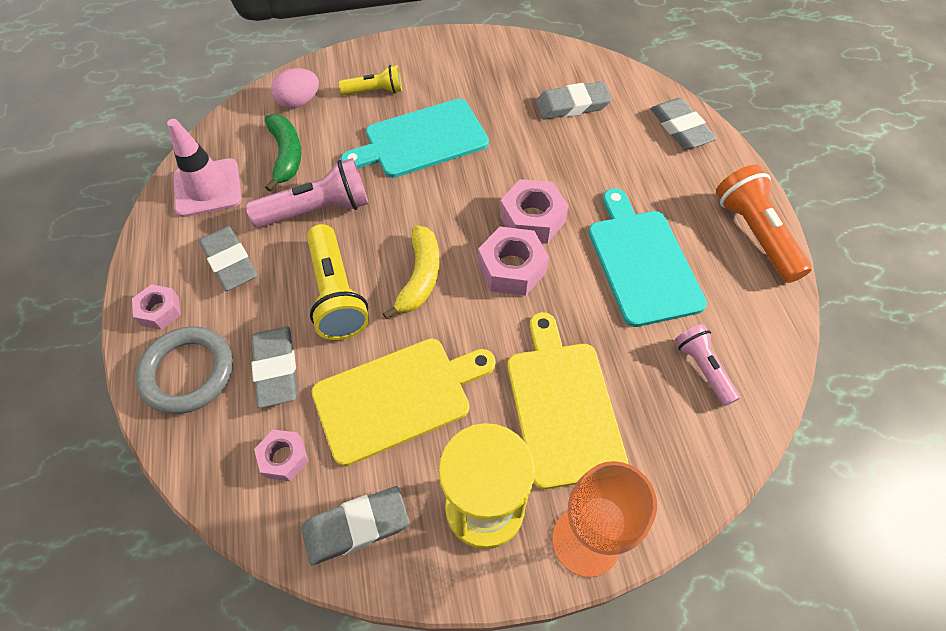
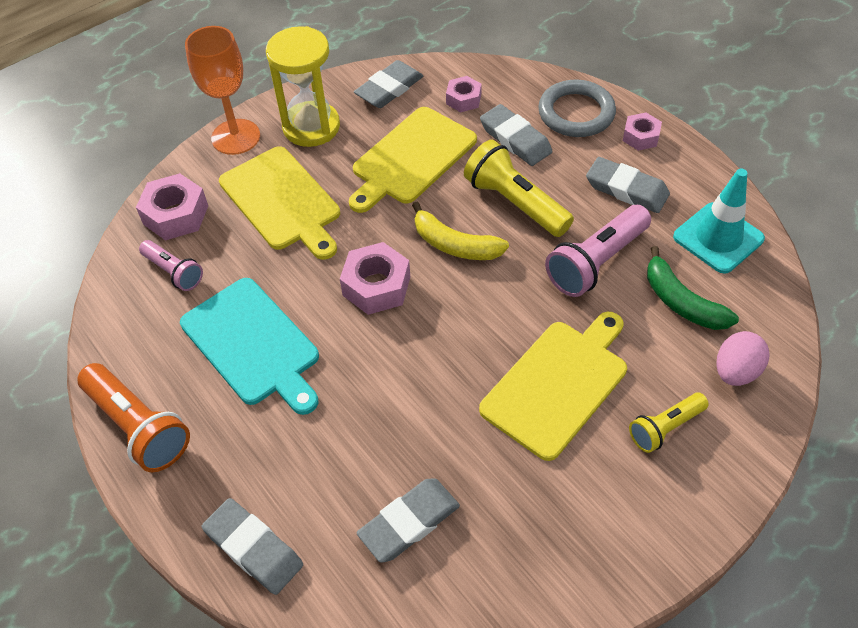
camera: 155 degrees right, 5 degrees down
pink traffic cone [167,119,242,217] -> turquoise traffic cone [673,169,765,274]
turquoise cutting board [341,99,489,178] -> yellow cutting board [479,312,627,461]
yellow banana [382,225,440,320] -> yellow banana turned 45 degrees counterclockwise [412,202,509,260]
pink nut [500,179,569,244] -> pink nut moved to [136,173,208,240]

